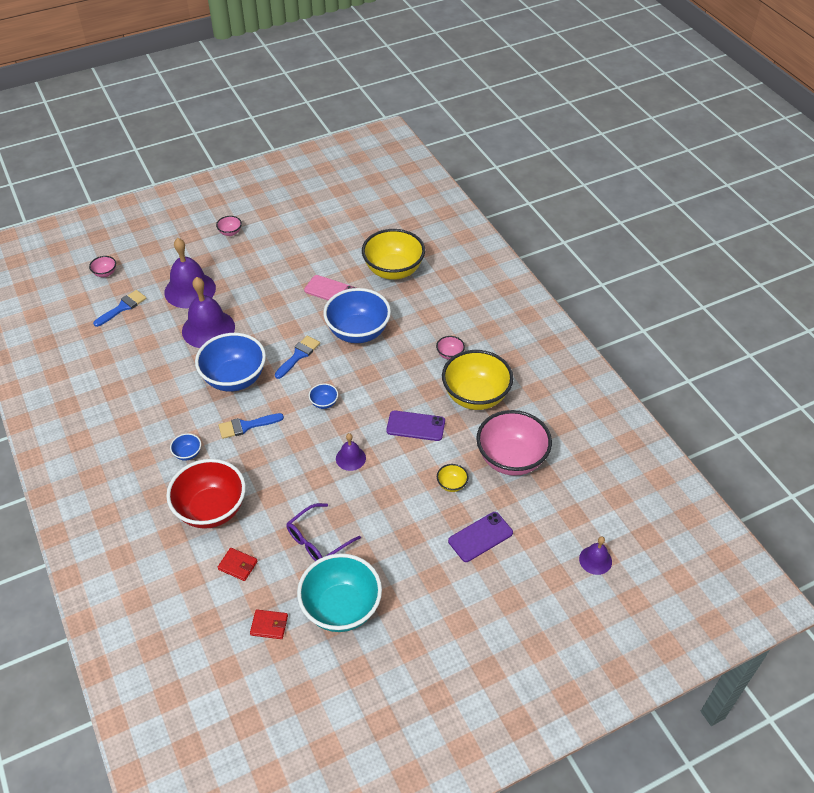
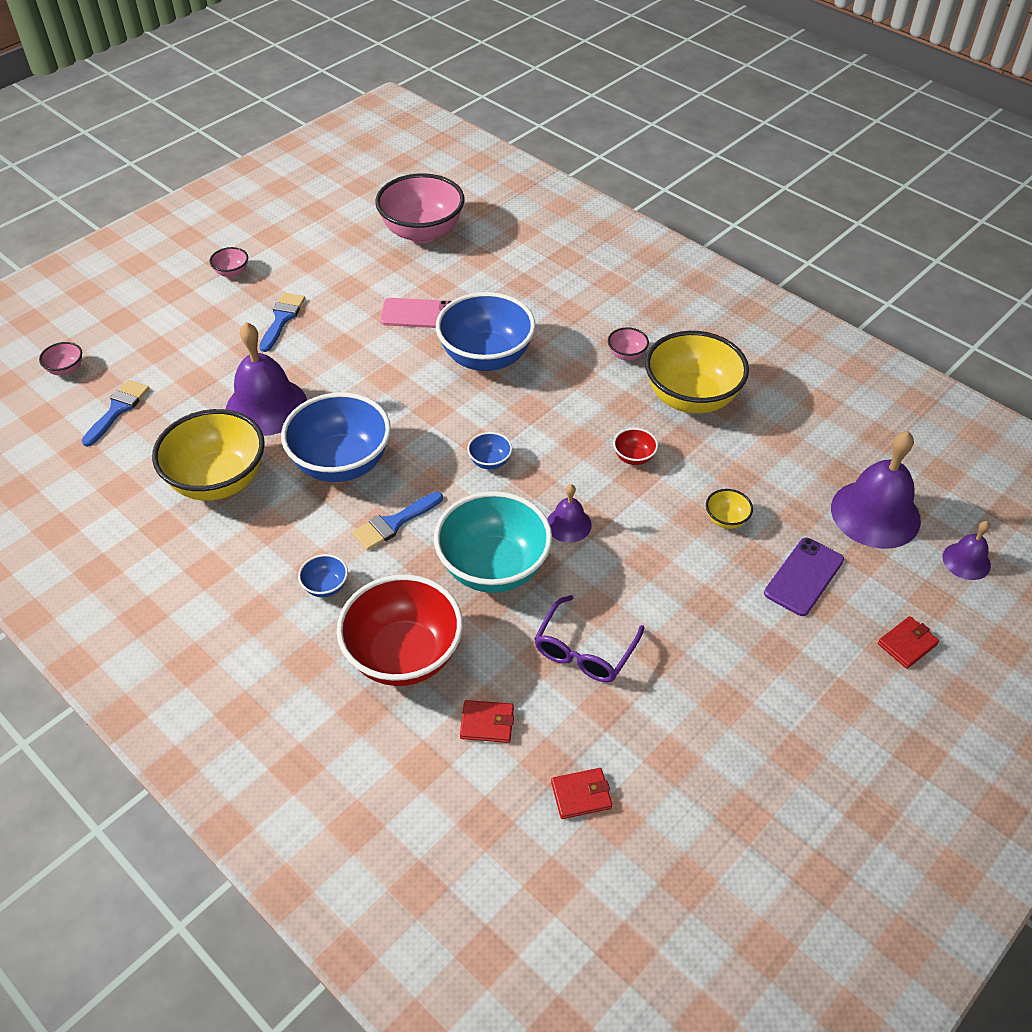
camera: 20 degrees left, 0 degrees up
purple bell [165,238,216,308] -> purple bell moved to [831,431,921,549]
blue brush [275,336,320,379] -> blue brush moved to [259,293,305,352]
turquoise bowl [297,553,382,632] -> turquoise bowl moved to [434,491,552,593]
yellow bowl [362,229,425,280] -> yellow bowl moved to [152,409,265,501]
purple phone [386,410,445,441] -> red bowl [613,428,658,465]
pink bowl [476,410,552,476] -> pink bowl moved to [375,173,464,243]
none -> red wallet [878,616,939,669]

